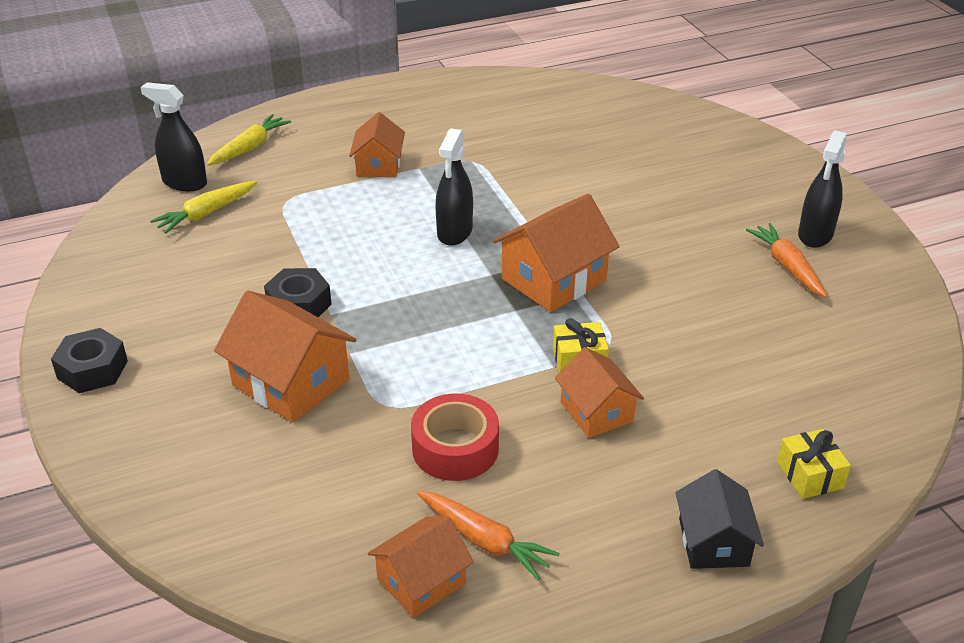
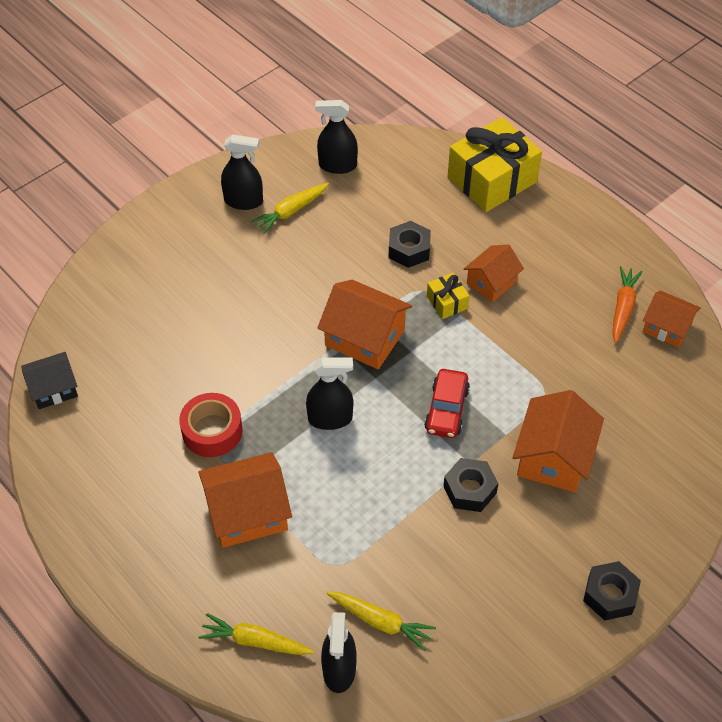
camera: 110 degrees left, 15 degrees up
orange house [349,112,405,177] -> orange house [199,452,292,548], size x1.57
red tape [411,393,499,481] -> red tape moved to [179,393,243,457]
black house [675,469,764,569] -> black house moved to [21,352,78,409]
orange carrot [746,223,827,298] -> yellow carrot [251,183,329,234]
yellow gift [777,429,851,499] -> yellow gift [448,117,542,212], size x2.20
none -> black spray bottle [315,100,358,174]
none -> black nut [389,221,431,268]
none -> red car [424,369,470,438]

